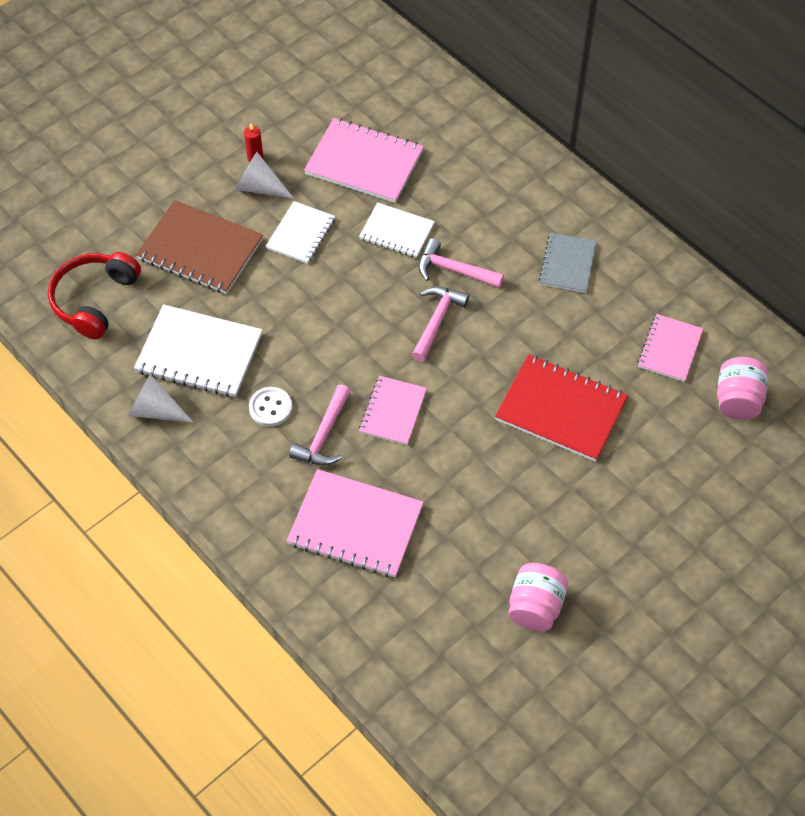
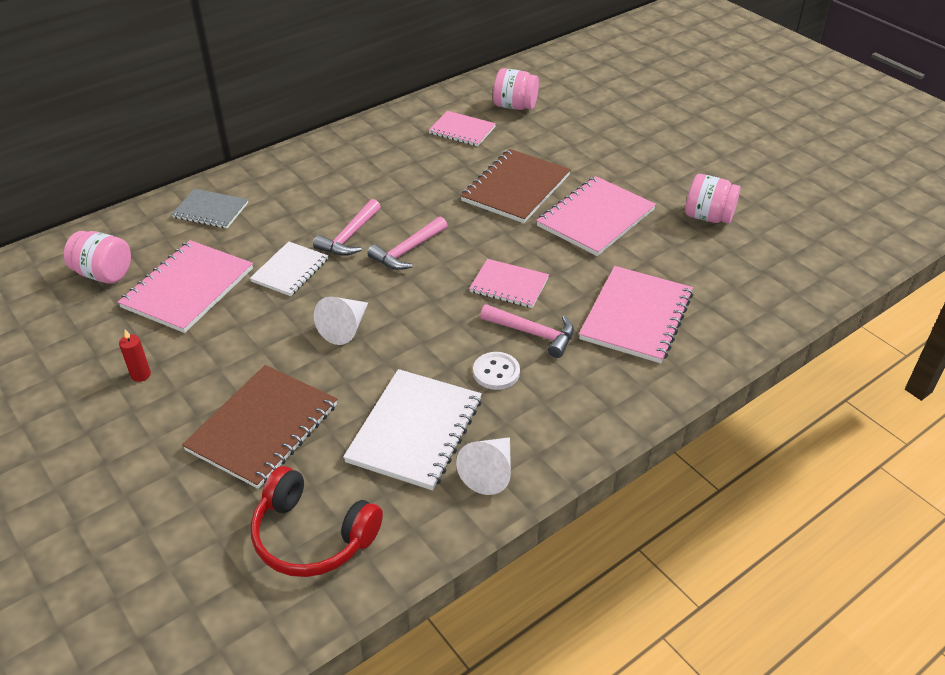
camera: 85 degrees left, 15 degrees down
white cone [235,152,294,199] -> white cone moved to [314,296,368,345]
white notebook [266,201,335,264] -> none
pink hammer [412,287,469,362] -> pink hammer turned 75 degrees counterclockwise [368,216,447,270]
red notebook [495,354,628,462] -> brown notebook [460,149,571,223]
grey notebook [539,233,597,293] -> grey notebook moved to [171,189,248,229]
none -> pink jar [64,231,131,283]
none -> pink notebook [536,176,656,256]

